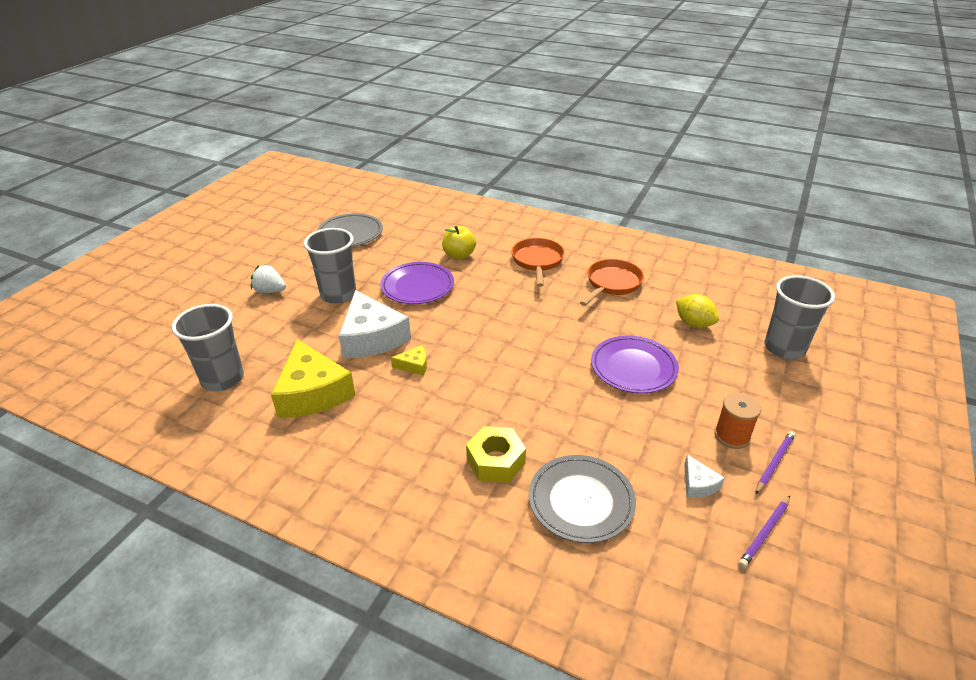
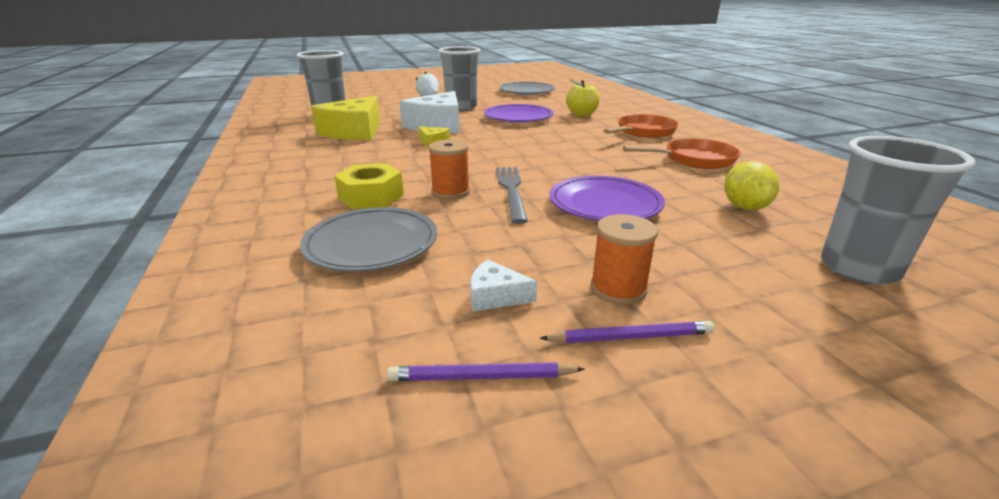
camera: 45 degrees right, 10 degrees down
white cheese [684,455,725,498] -> white cheese turned 75 degrees clockwise [470,259,537,312]
none -> orange spool [428,139,470,200]
none -> grey fork [496,167,528,224]

